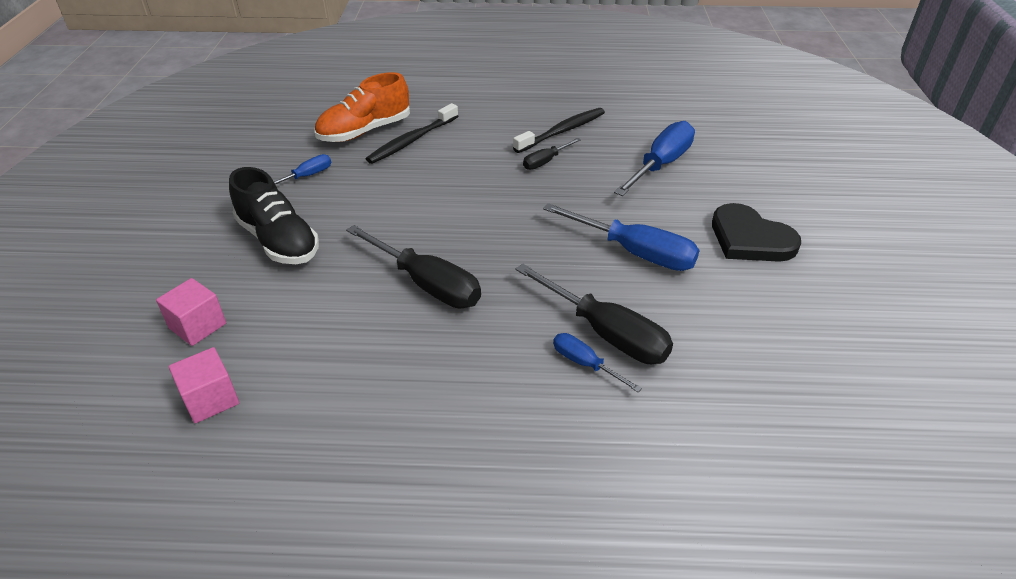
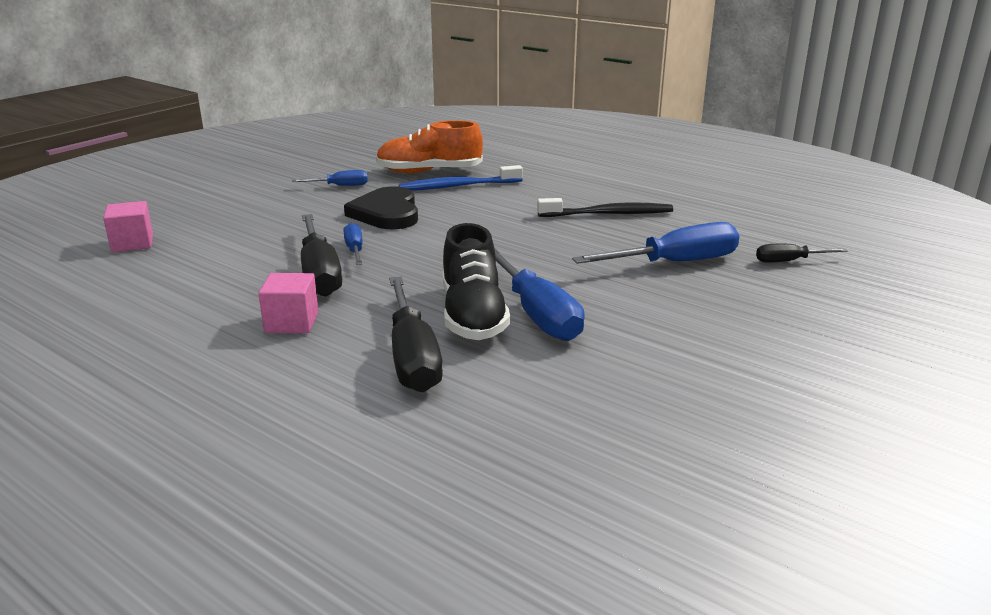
camera: 35 degrees right, 15 degrees down
pink cube [169,347,239,423] -> pink cube moved to [258,273,318,333]
black shoe [229,167,319,264] -> black shoe moved to [443,223,510,340]
black toothbrush [366,103,458,164] -> blue toothbrush [399,165,523,191]
black screwdriver [523,138,581,170] -> black screwdriver moved to [756,244,848,263]
blue screwdriver [553,333,642,392] -> blue screwdriver moved to [344,223,362,265]
black heart [712,203,801,262] -> black heart moved to [344,186,418,229]

